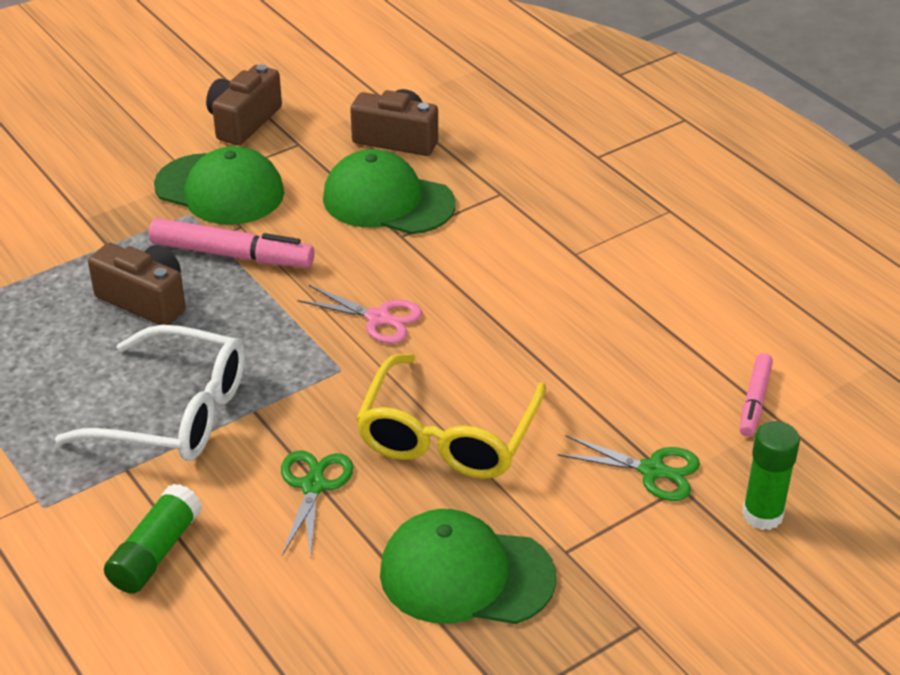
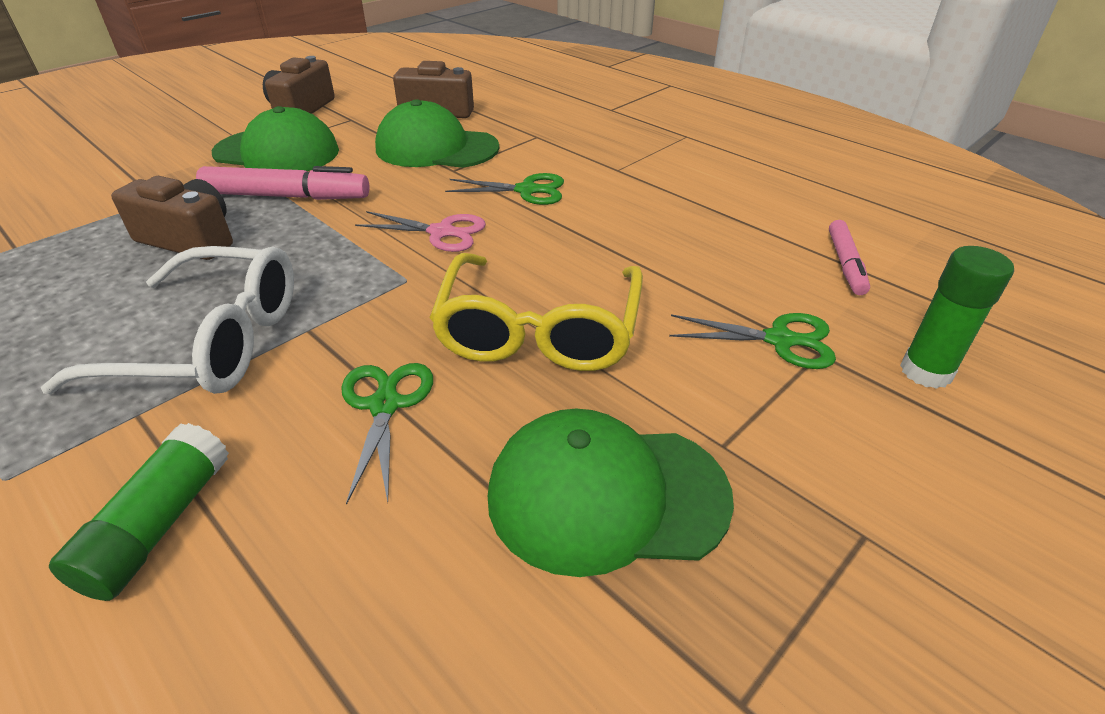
camera: 10 degrees left, 0 degrees up
none -> green scissors [445,173,564,205]

